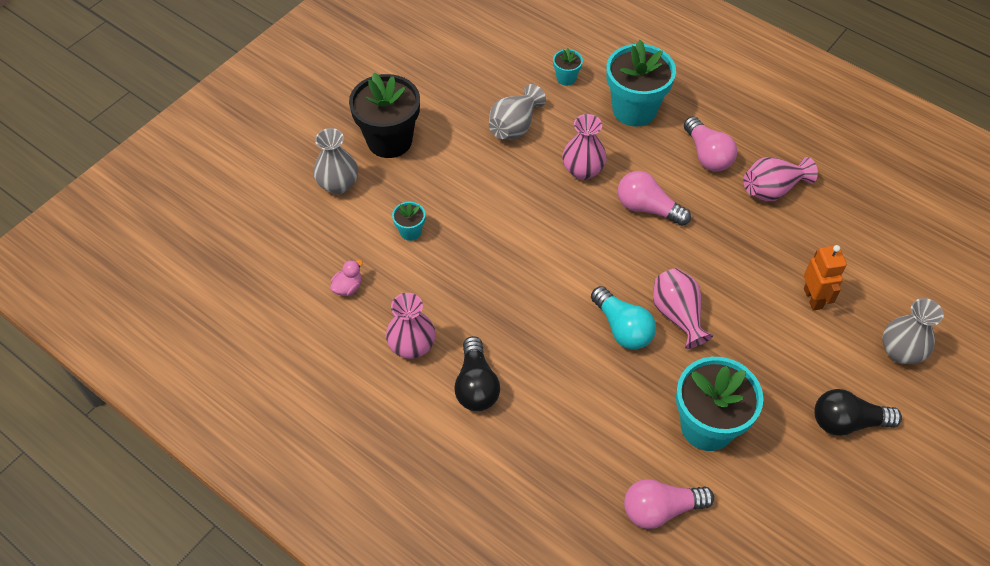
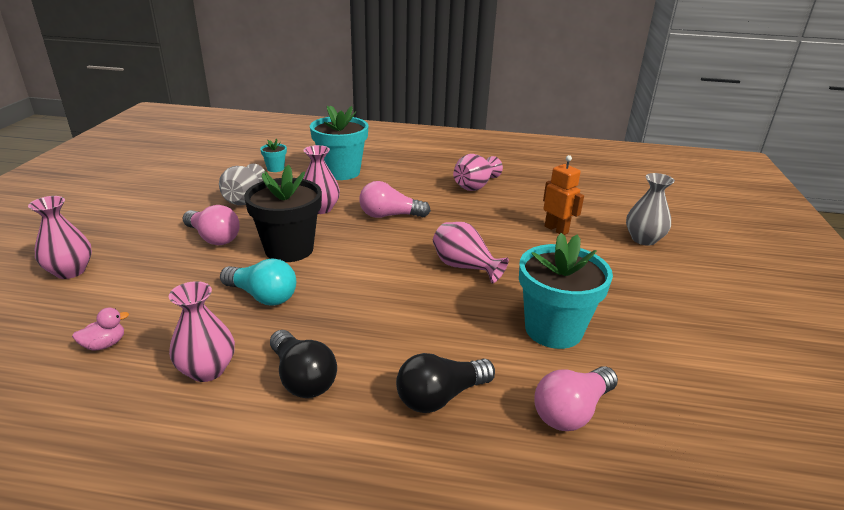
camera: 30 degrees left, 25 degrees down
grey vase [313,128,358,194] -> pink vase [28,196,92,279]
pink duck [330,260,363,296] -> pink duck turned 45 degrees clockwise [72,308,129,351]
black flower pot [349,72,420,158] -> black flower pot moved to [244,165,322,262]
turquoise flower pot [392,202,425,241] -> none
turquoise light bulb [591,286,656,350] -> turquoise light bulb moved to [220,258,296,306]
pink light bulb [684,116,737,171] -> pink light bulb moved to [183,205,240,245]
black light bulb [814,389,902,436] -> black light bulb moved to [396,353,495,413]

